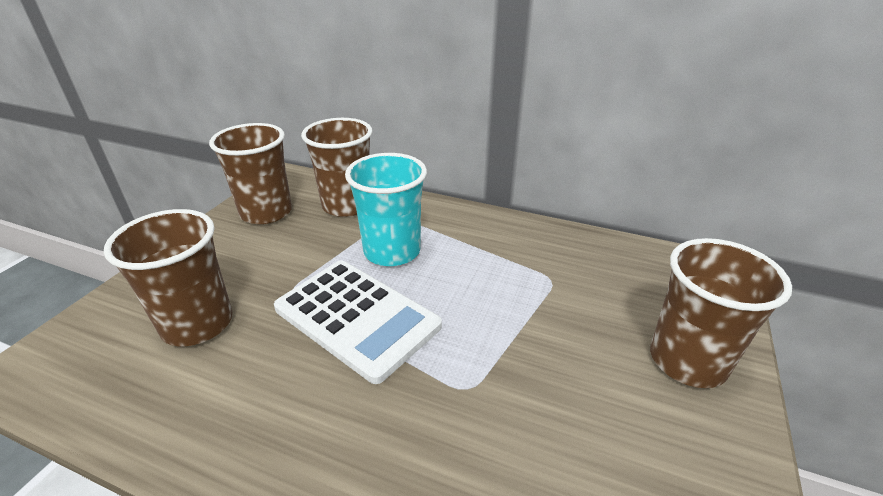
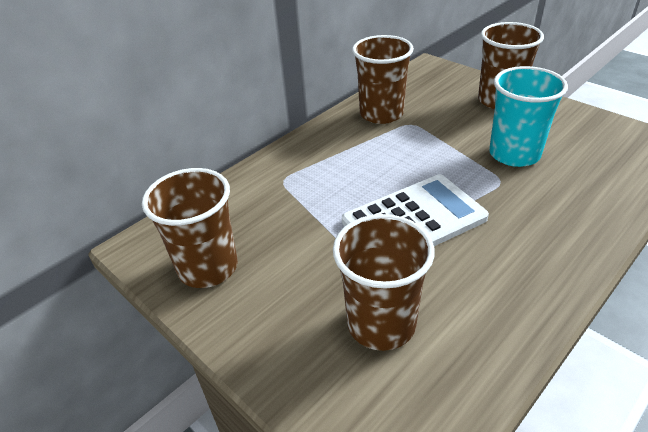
camera: 65 degrees left, 5 degrees up
brown cup [301,118,372,217] -> brown cup moved to [352,35,414,124]
turquoise cup [345,153,427,266] -> turquoise cup moved to [489,66,568,167]

